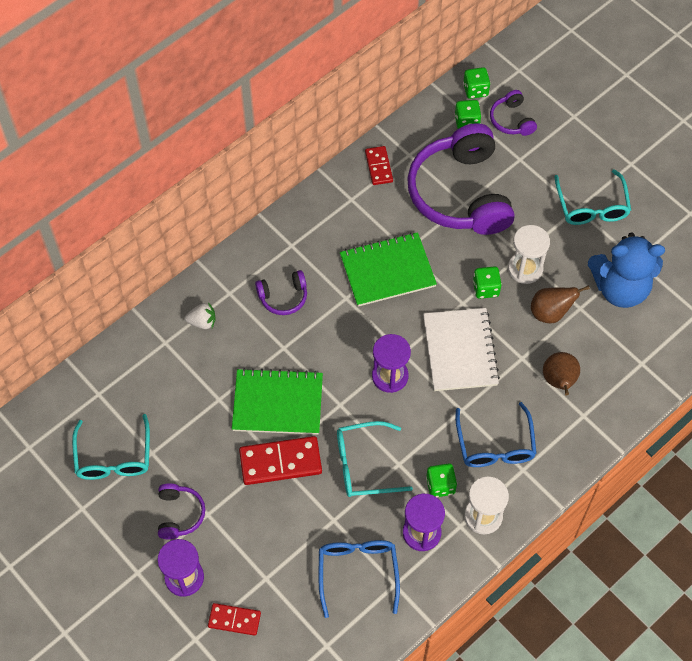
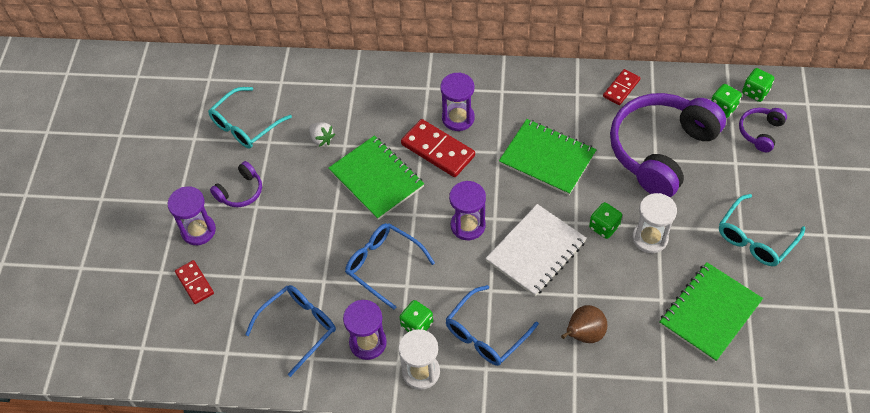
camera: 50 degrees right, 5 degrees down
white strawberry [185,302,216,329] -> white strawberry moved to [309,122,335,147]
red domino [239,436,322,485] -> red domino moved to [401,119,475,177]
purple headphones [255,270,307,315] -> purple hourglass [440,72,475,131]
turquoise glasses [337,421,413,497] -> blue glasses [345,223,435,310]
brown pear [531,285,590,323] -> none
blue teddy bear [588,232,665,308] -> green notebook [659,262,763,362]

